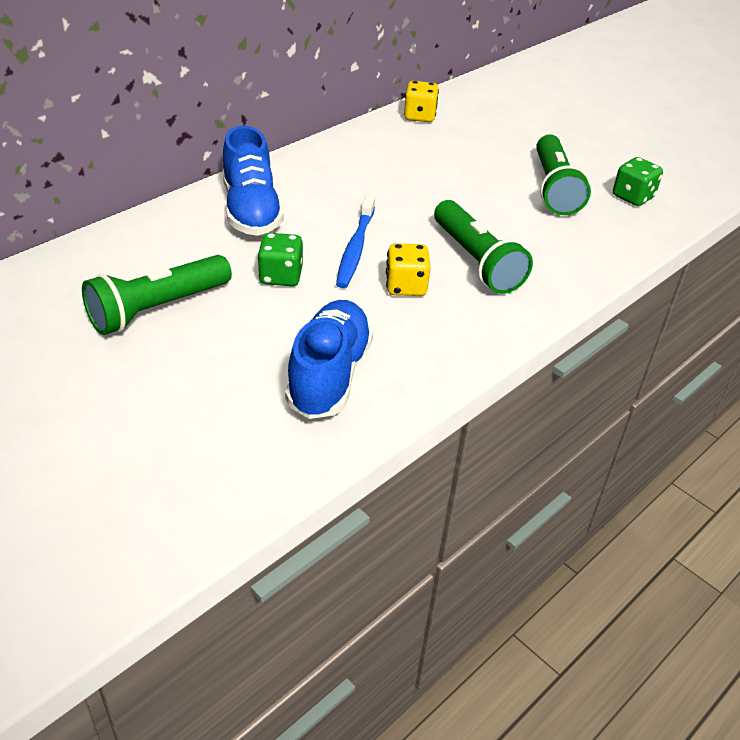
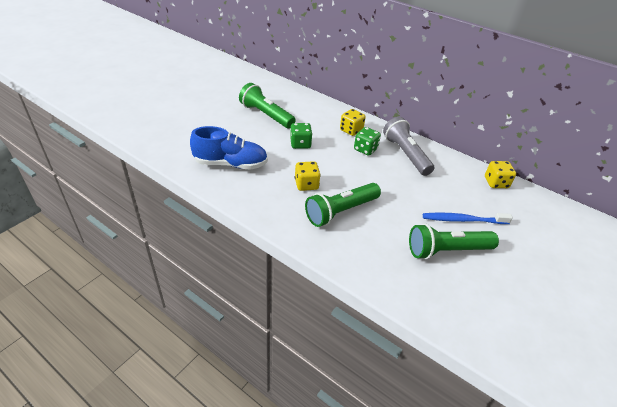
camera: 80 degrees right, 0 degrees up
blue shoe [223,126,284,236] -> yellow dice [340,109,366,136]
blue toothbrush [336,195,375,288] -> blue toothbrush moved to [423,213,513,224]
green dice [613,157,663,206] -> green dice moved to [354,127,381,156]
none -> grey flashlight [383,117,434,176]

